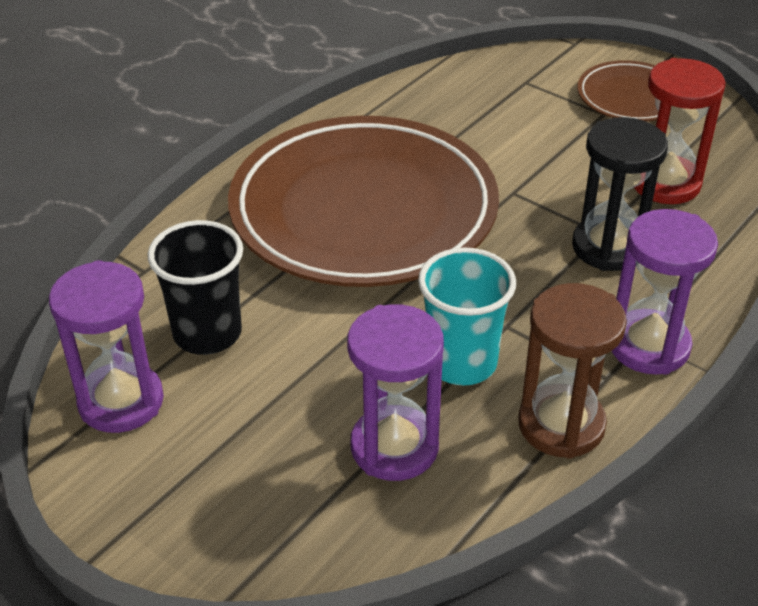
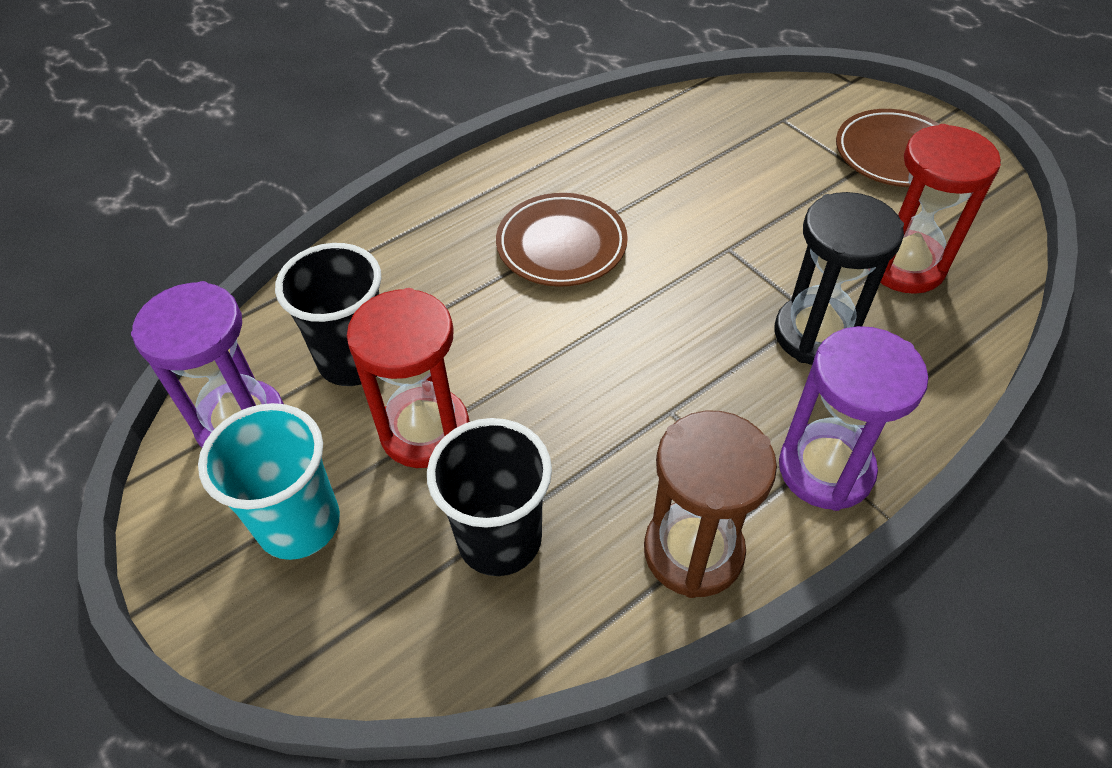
camera: 15 degrees right, 10 degrees up
brown plate [228,116,499,287] -> brown plate [496,193,628,287], size x0.46
purple hourglass [347,304,444,481] -> black cup [427,418,552,576]
turquoise cup [418,247,516,385] -> turquoise cup moved to [198,403,340,560]
none -> red hourglass [347,288,470,468]

